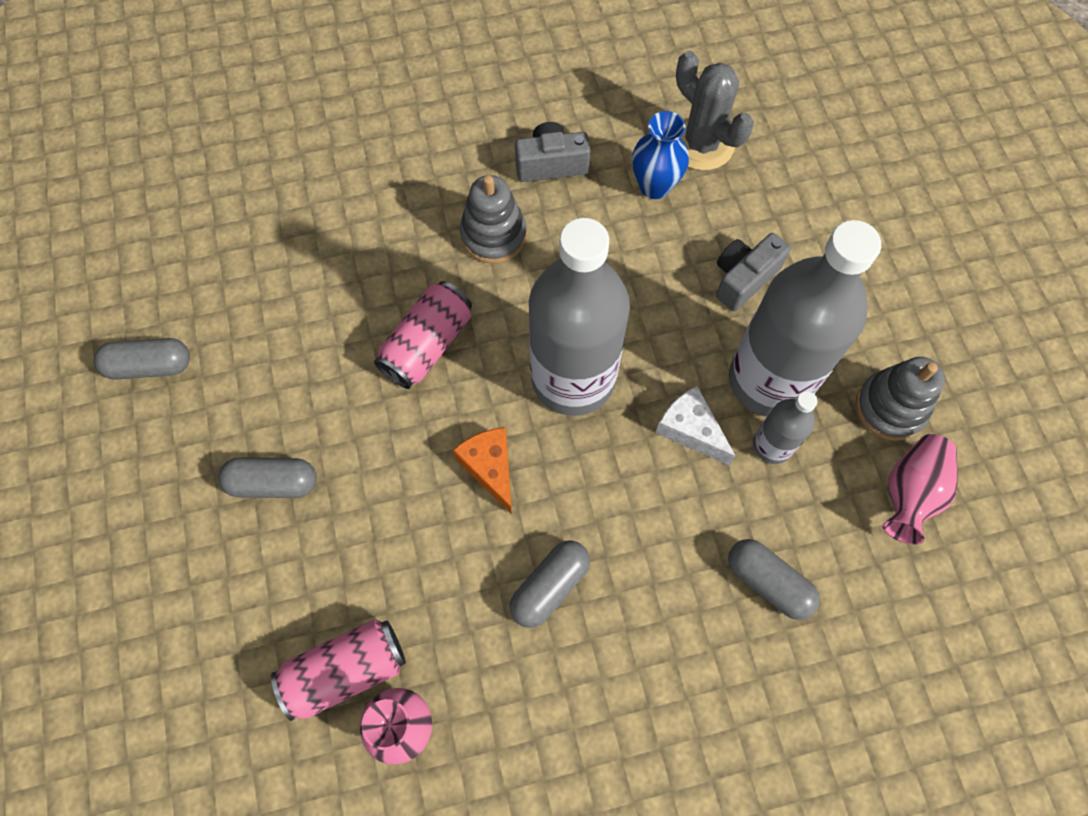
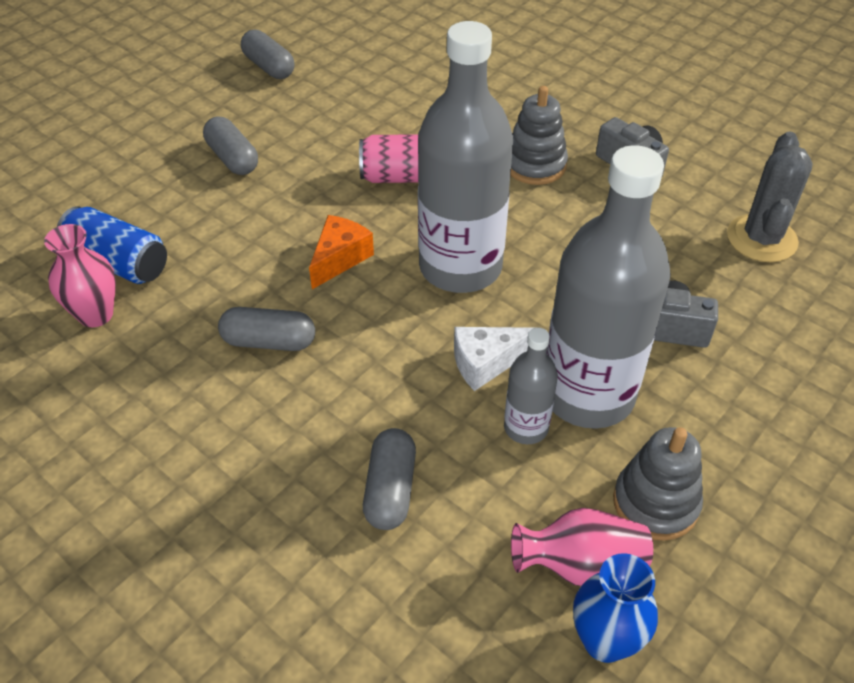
camera: 55 degrees right, 20 degrees down
pink can [271,619,406,721] -> blue can [57,206,167,284]
blue vase [632,111,689,199] -> blue vase moved to [573,553,658,663]
white cheese [655,386,735,465] -> white cheese turned 120 degrees counterclockwise [454,327,533,391]

